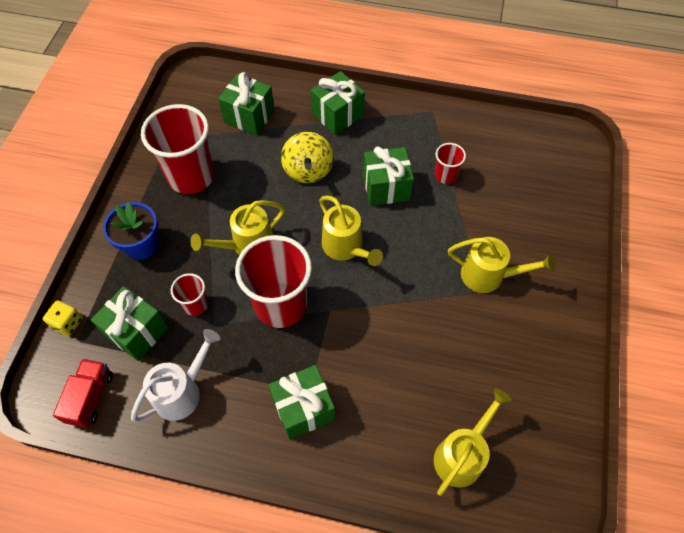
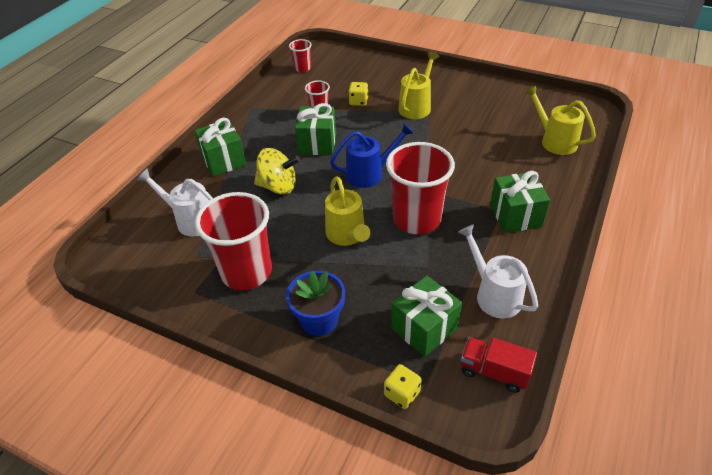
camera: 75 degrees left, 15 degrees down
red cup [171,273,208,316] -> red cup moved to [289,39,312,73]
green gift [218,72,274,135] -> white watering can [137,168,213,237]
yellow watering can [319,196,383,266] -> blue watering can [330,123,414,188]
none -> yellow dice [348,82,368,106]

